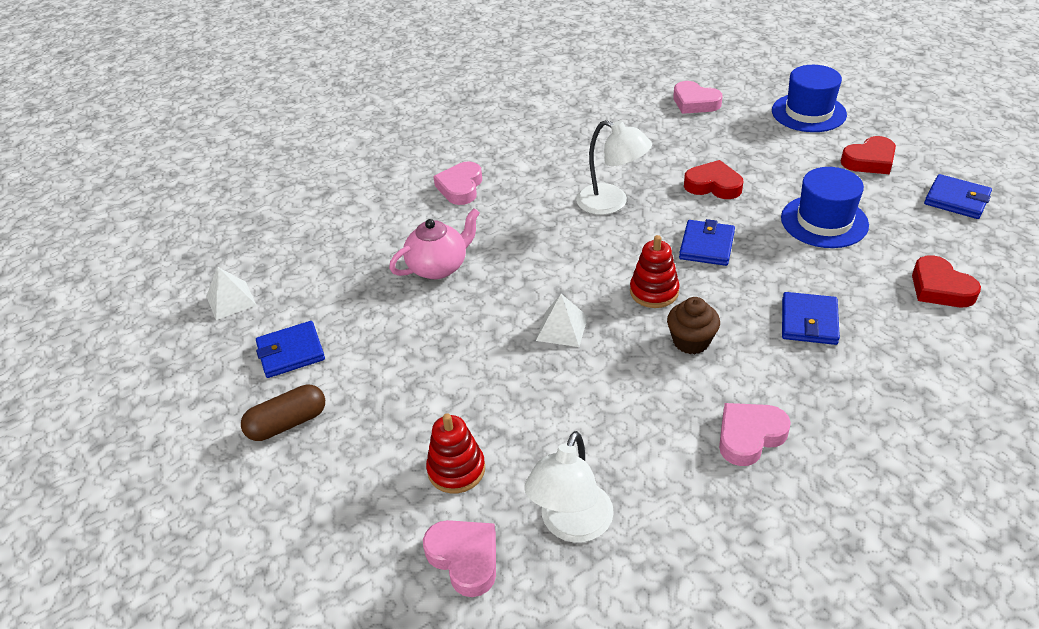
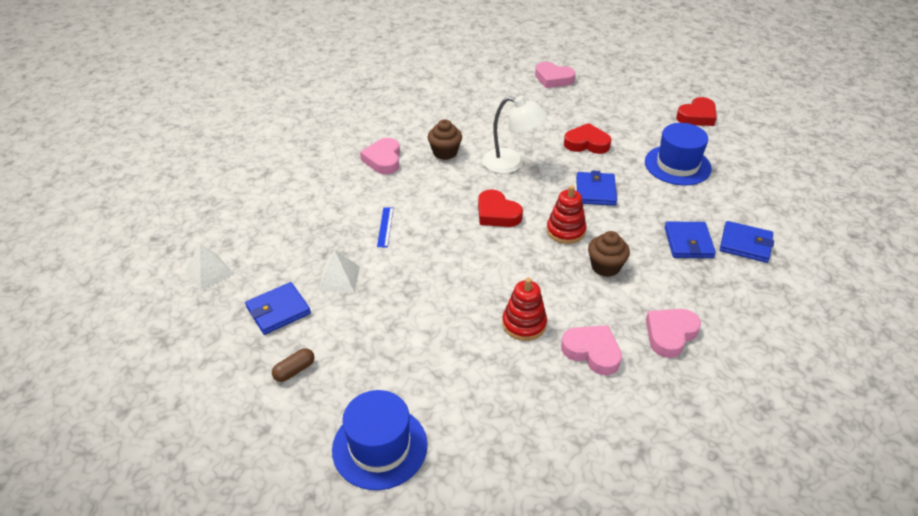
camera: 15 degrees left, 0 degrees up
brown capsule [241,384,325,441] -> brown capsule [272,348,314,382], size x0.63
pink teapot [389,208,480,279] -> blue ruler [377,207,394,247]
pink heart [423,520,496,597] -> pink heart moved to [561,325,622,375]
red stacking toy [426,413,485,493] -> red stacking toy moved to [502,278,547,341]
white lamp [524,431,614,543] -> none
white pyramid [536,294,588,347] -> white pyramid moved to [318,250,360,292]
blue hat [772,65,847,132] -> blue hat moved to [332,390,428,490]
red heart [912,255,981,307] -> red heart moved to [478,189,523,227]
blue wallet [924,174,992,219] -> blue wallet moved to [720,221,774,263]
none -> brown cupcake [428,119,462,160]

